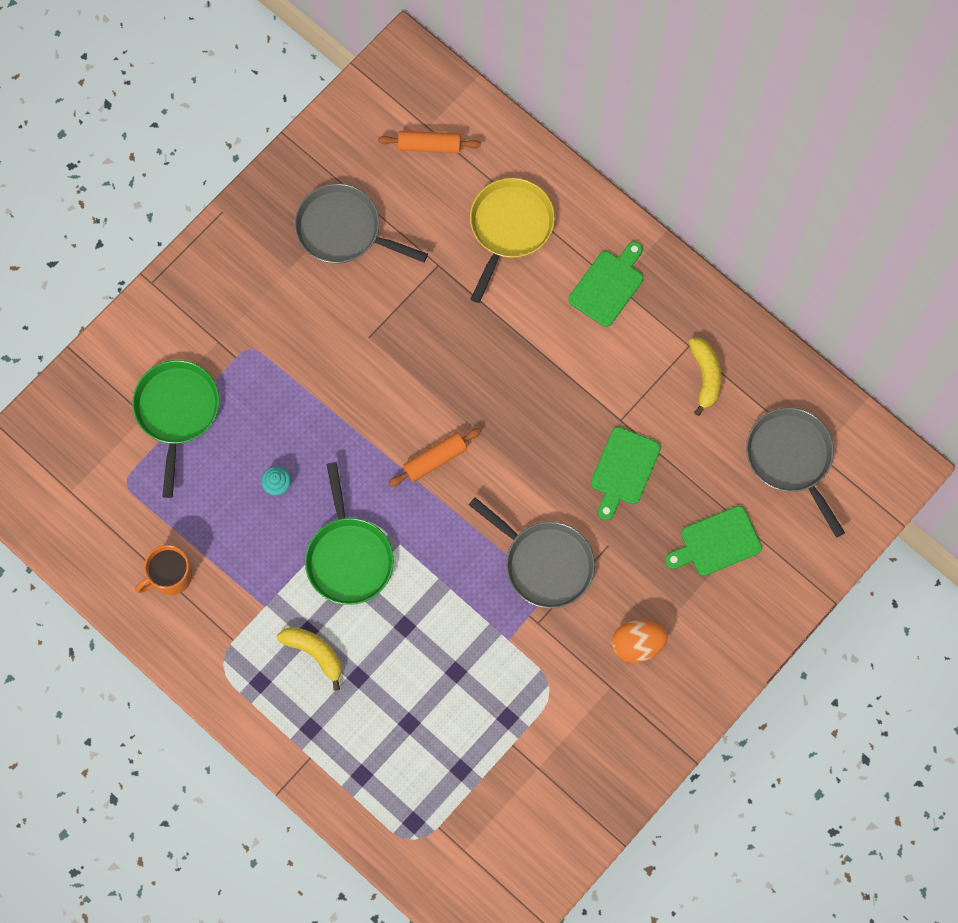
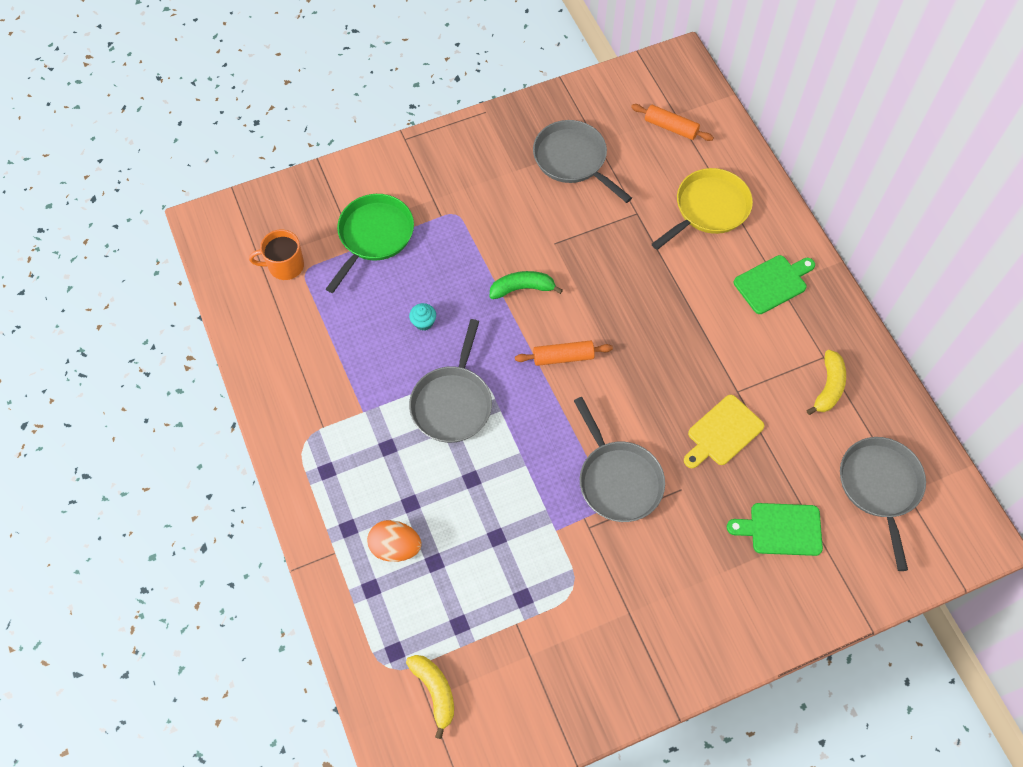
camera: 25 degrees right, 10 degrees down
orange mug [135,545,192,595] -> orange mug moved to [249,230,304,280]
yellow banana [277,627,342,691] -> yellow banana moved to [406,655,454,739]
green pan [305,462,394,605] -> grey pan [409,319,492,443]
green cutting board [591,427,661,520] -> yellow cutting board [684,395,764,468]
orange egg [612,620,668,663] -> orange egg moved to [367,520,422,562]
none -> green banana [490,271,563,299]

